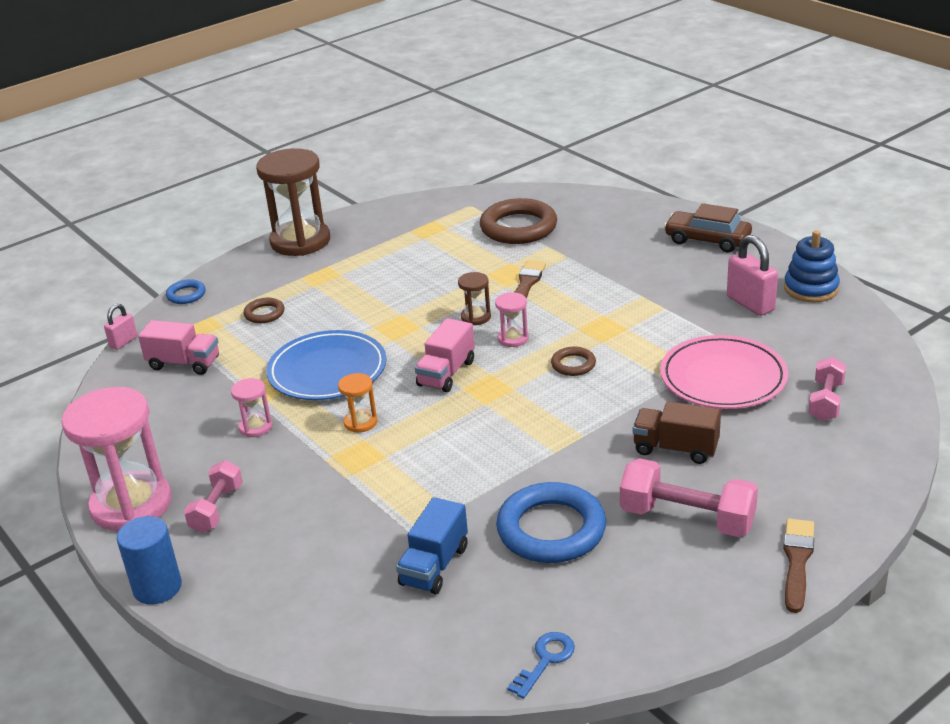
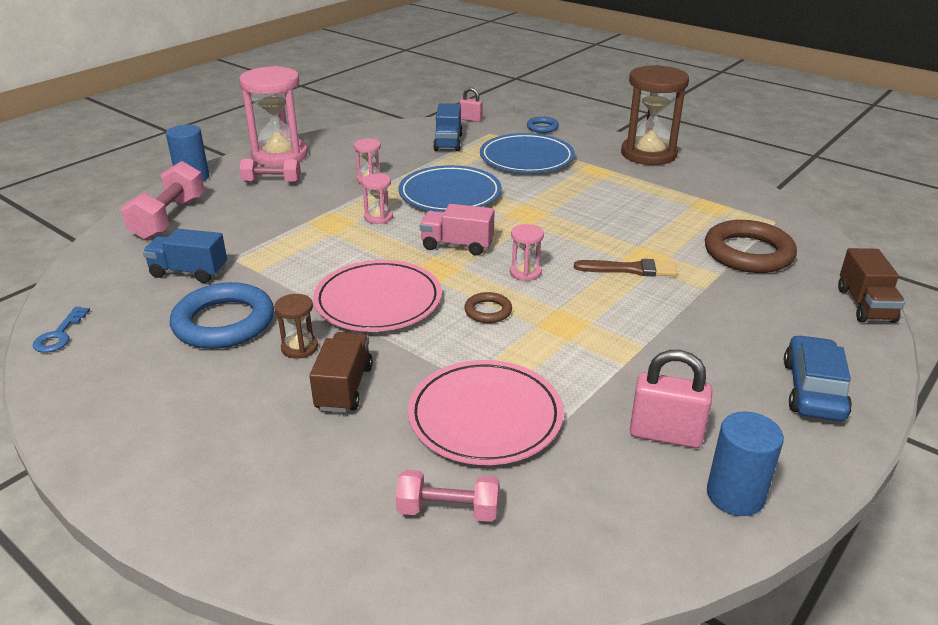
camera: 75 degrees right, 0 degrees up
pink truck [138,320,219,375] -> blue truck [433,103,463,151]
brown ring [244,298,284,323] -> blue plate [480,133,575,173]
orange hourglass [338,373,377,433] -> pink hourglass [361,174,393,224]
brown hourglass [458,272,491,325] -> brown hourglass moved to [274,294,318,359]
blue key [507,632,575,699] -> blue key turned 75 degrees clockwise [33,307,90,353]
pink dumbbell [620,458,758,537] -> pink dumbbell moved to [121,161,205,240]
brown car [664,203,752,252] -> blue car [784,335,852,421]
pink padlock [727,235,778,316] -> pink padlock turned 60 degrees clockwise [630,350,712,448]
brown brush [783,519,814,613] -> none
blue stacking toy [784,230,840,302] -> blue cylinder [707,411,784,516]
none -> pink plate [313,260,442,332]
none -> brown truck [838,248,905,323]

